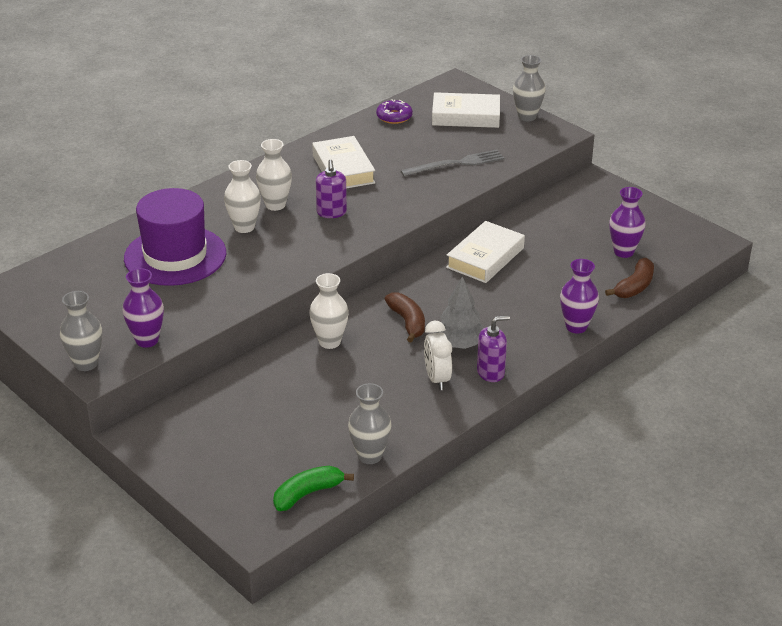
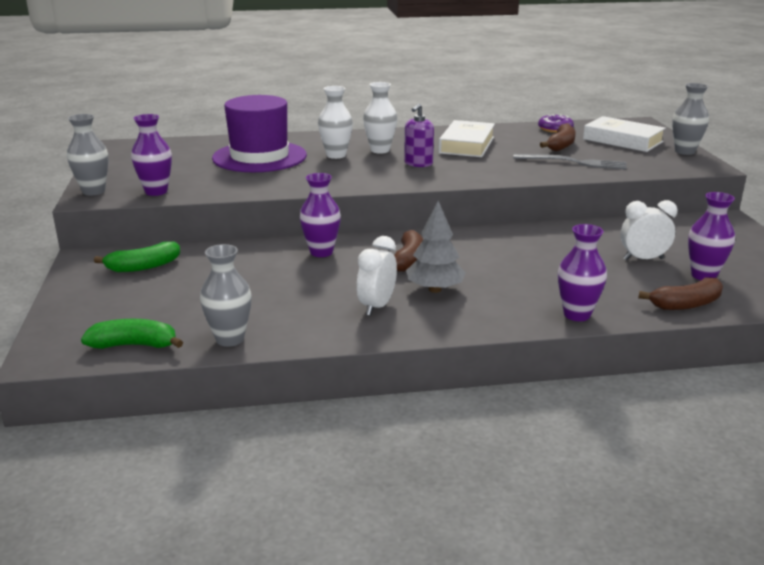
camera: 35 degrees right, 10 degrees down
white vase [309,273,349,349] -> purple vase [300,173,341,257]
white book [446,221,525,283] -> none
purple soap dispenser [477,315,510,382] -> none
none -> green banana [94,241,180,272]
none -> brown banana [540,123,576,151]
none -> white clock [620,200,678,260]

